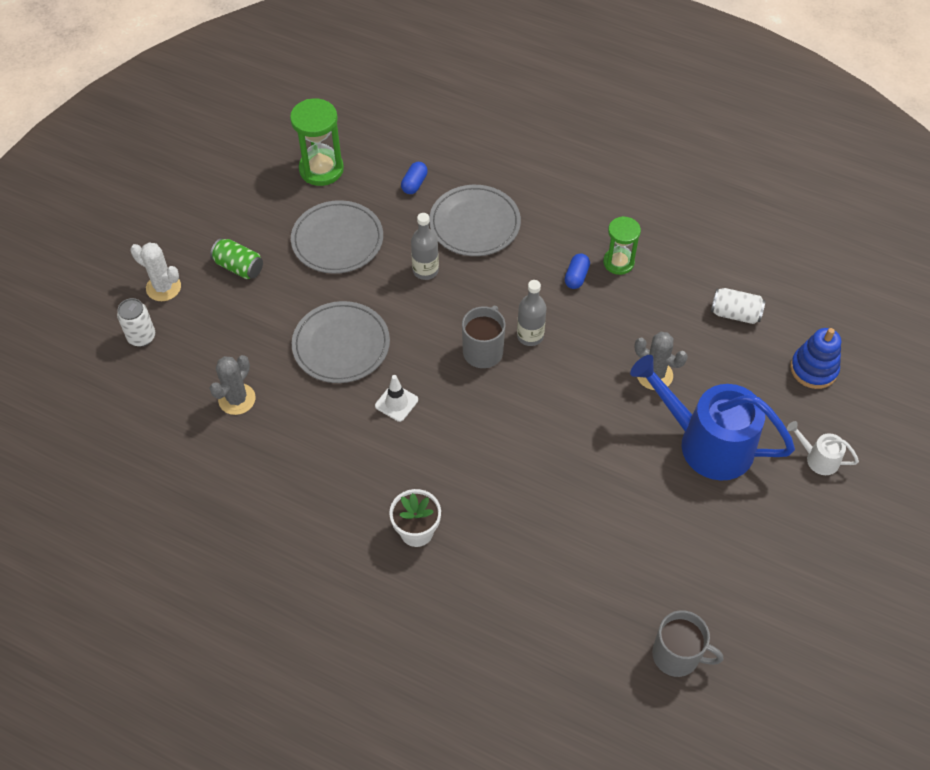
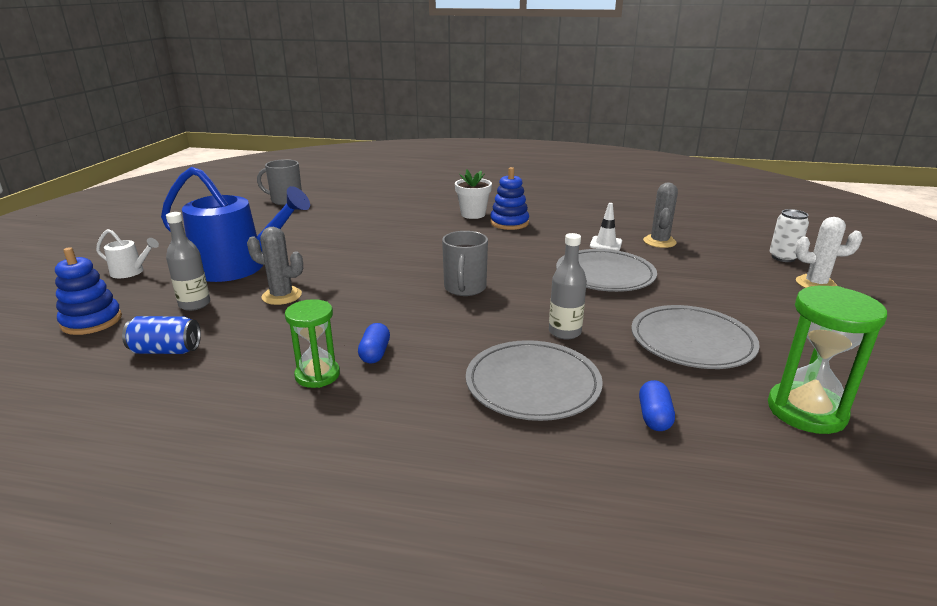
camera: 165 degrees right, 30 degrees down
green can [210,238,263,279] -> none
white traffic cone [375,375,418,422] -> white traffic cone moved to [590,203,622,251]
grey bottle [517,280,547,346] -> grey bottle moved to [166,212,210,311]
white can [711,288,765,324] -> blue can [122,316,201,354]
none -> blue stacking toy [490,167,529,230]

